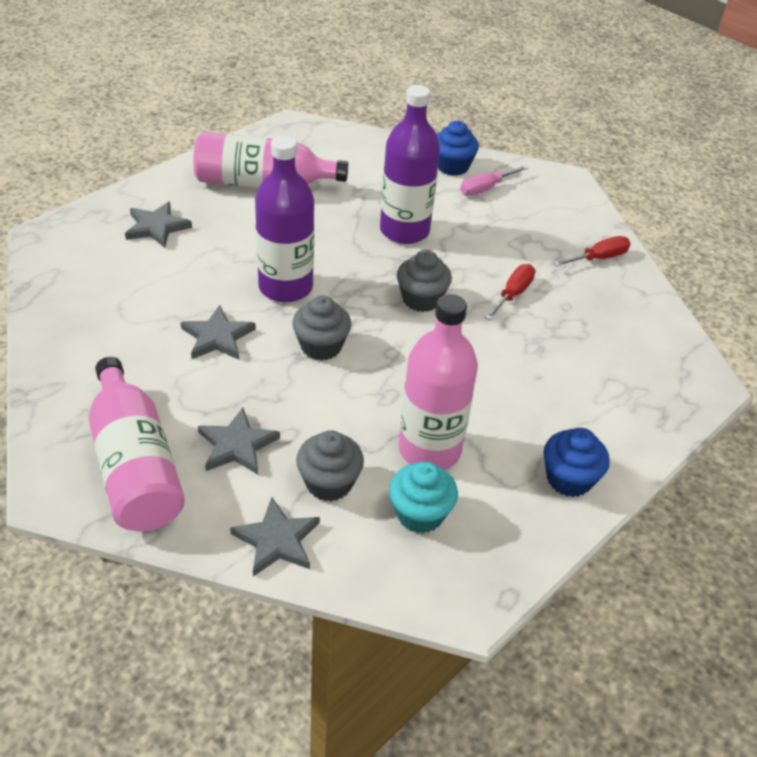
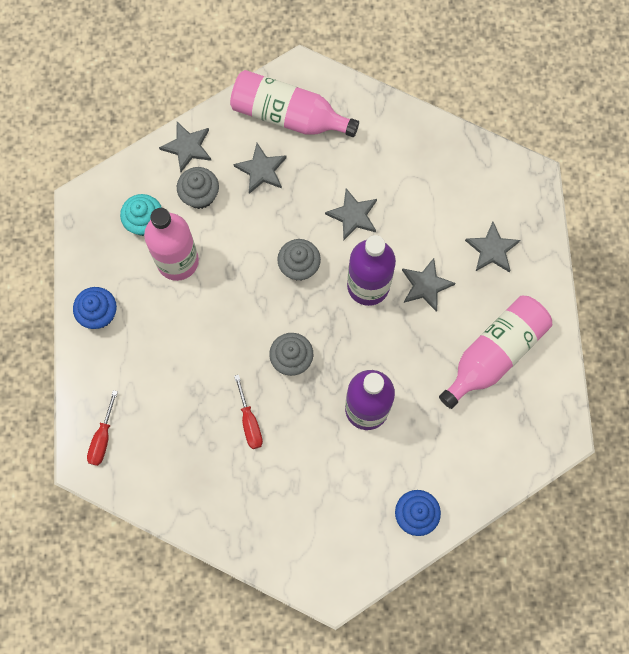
camera: 135 degrees right, 30 degrees up
pink screwdriver [460,165,528,196] -> none
red screwdriver [554,236,631,267] -> red screwdriver moved to [87,390,118,466]
none -> grey star [402,258,455,312]

